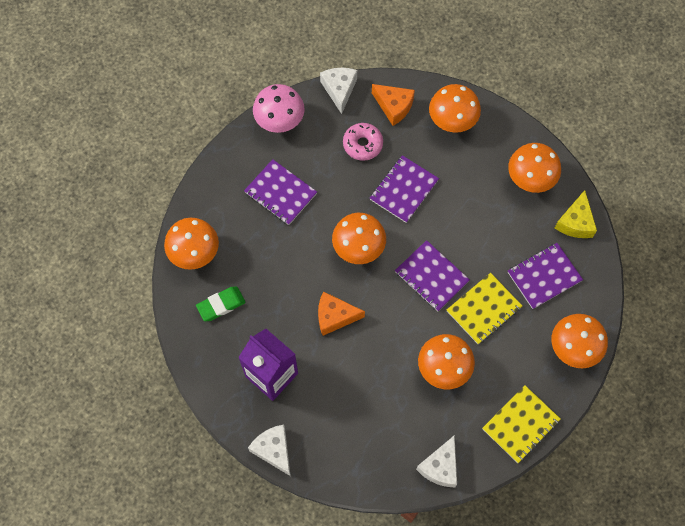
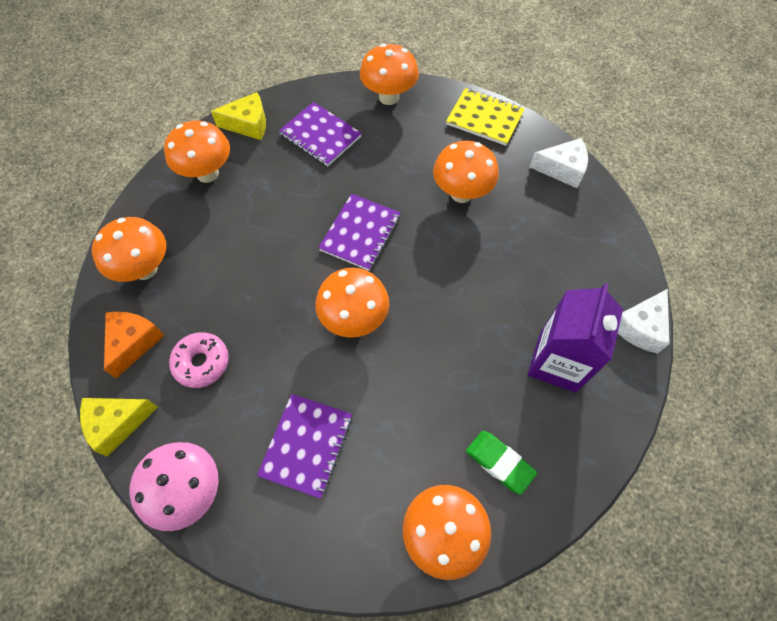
camera: 110 degrees left, 5 degrees down
orange cheese [318,291,365,336] -> none
white cheese [320,68,357,114] -> yellow cheese [80,398,158,457]
purple notebook [370,155,439,223] -> none
yellow notebook [447,273,522,344] -> none

